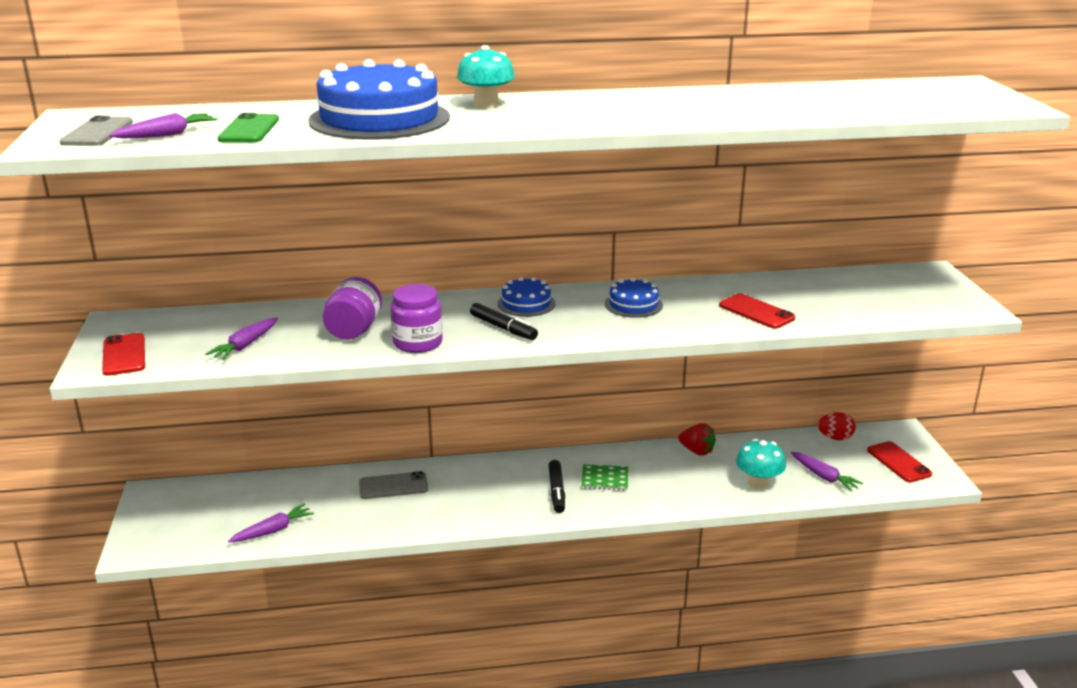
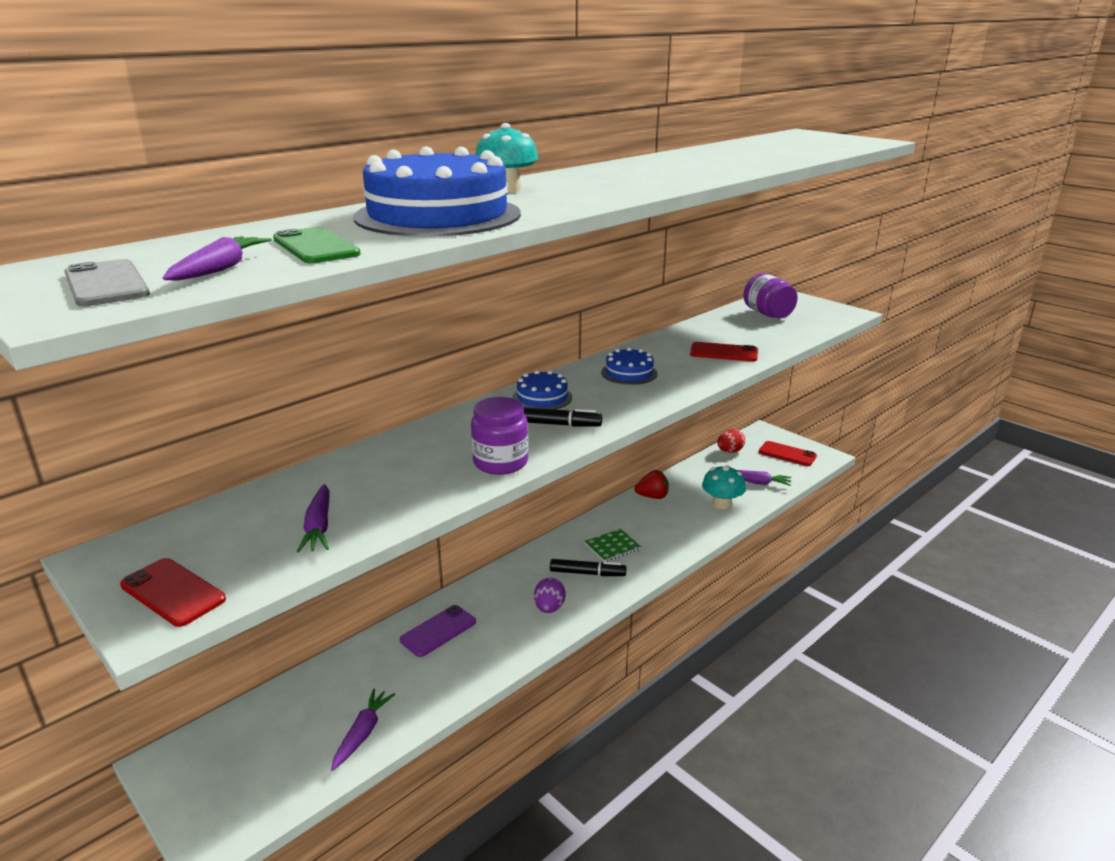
camera: 35 degrees left, 0 degrees up
purple jar [323,277,382,340] -> purple jar moved to [743,273,798,318]
grey phone [359,471,428,499] -> purple phone [400,605,476,657]
black marker [548,460,565,513] -> black marker turned 45 degrees counterclockwise [550,559,626,576]
none -> purple egg [534,577,566,613]

